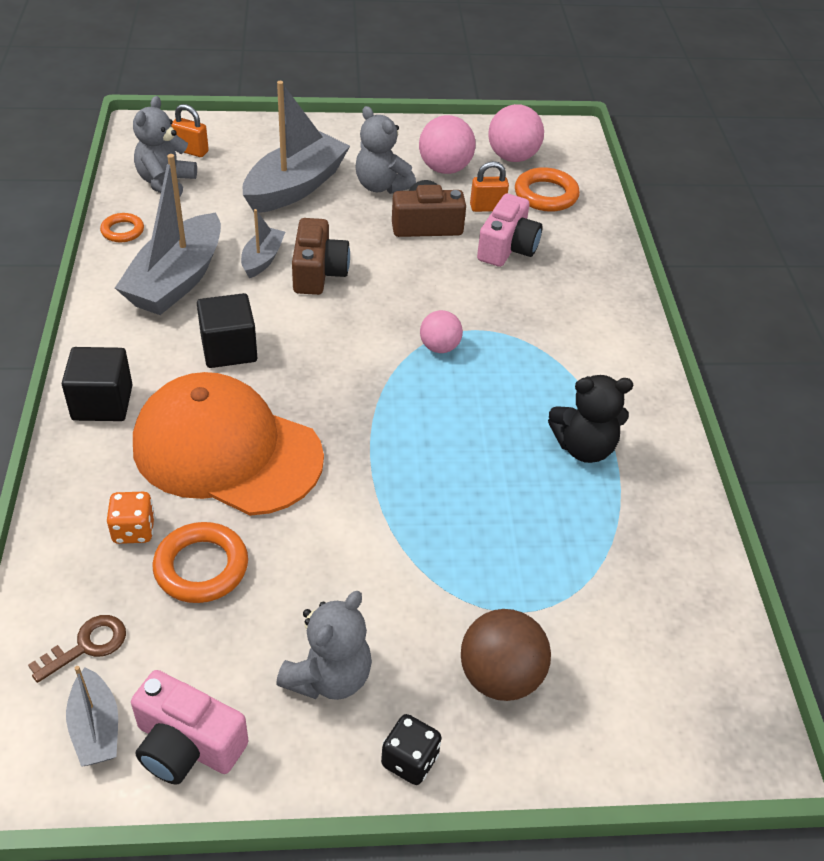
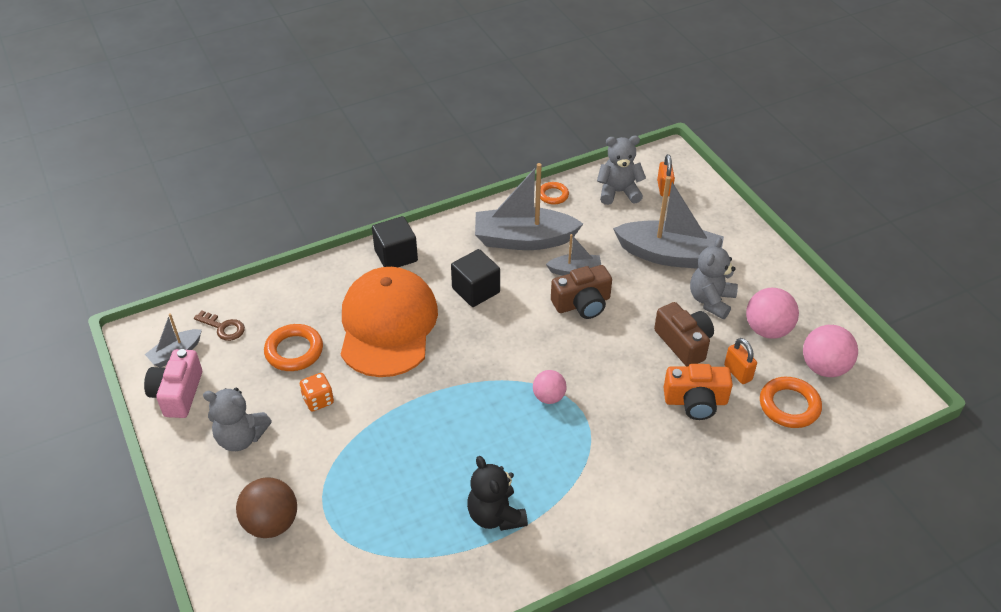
camera: 70 degrees right, 0 degrees up
orange dice [107,492,155,544] -> orange dice moved to [299,373,334,412]
black dice [381,714,441,785] -> none
pink camera [477,194,542,267] -> orange camera [664,364,733,420]

